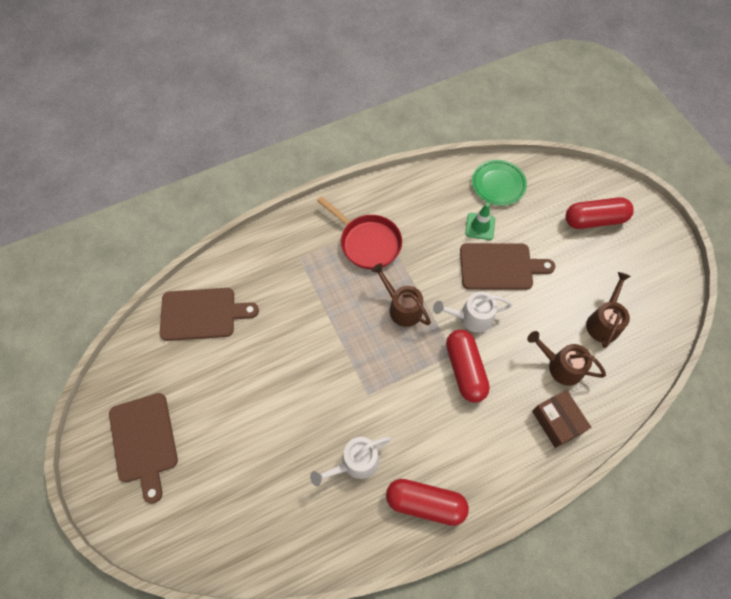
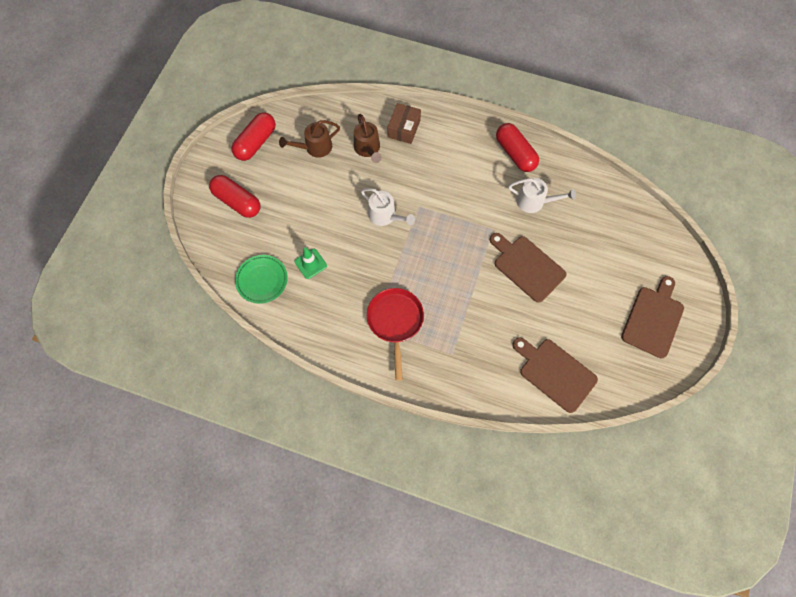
camera: 135 degrees left, 5 degrees up
brown watering can [371,263,431,327] -> none
red capsule [446,330,490,403] -> red capsule moved to [231,112,276,161]
brown cutting board [460,243,555,290] -> brown cutting board moved to [490,233,567,303]

